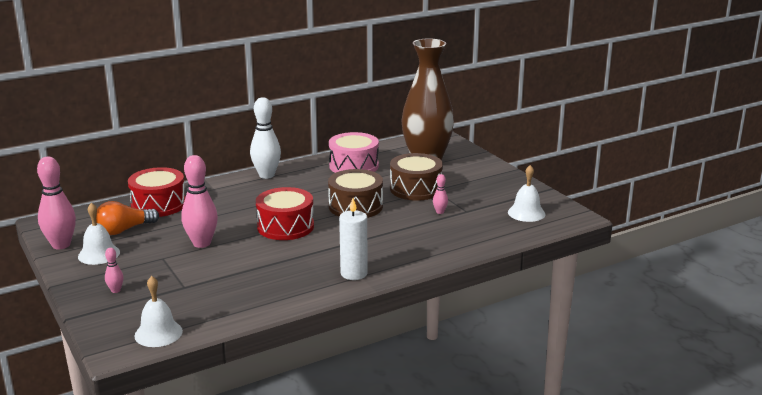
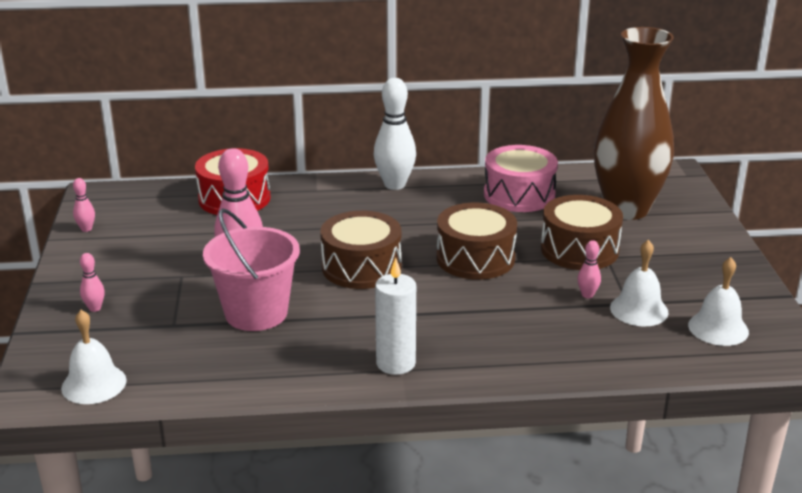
camera: 25 degrees right, 5 degrees up
pink bowling pin [37,157,76,249] -> pink bowling pin [73,178,95,232], size x0.46
white bell [78,203,120,265] -> white bell moved to [610,240,668,327]
orange light bulb [96,201,159,235] -> none
red drum [256,187,314,240] -> brown drum [320,211,401,289]
none -> pink bucket [203,209,300,331]

